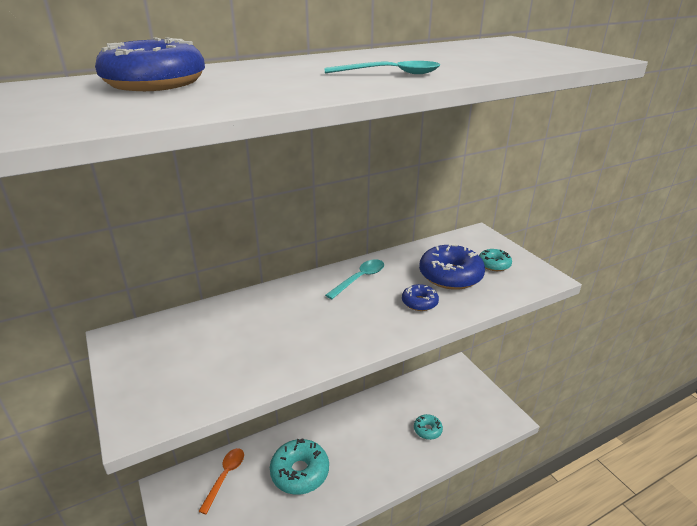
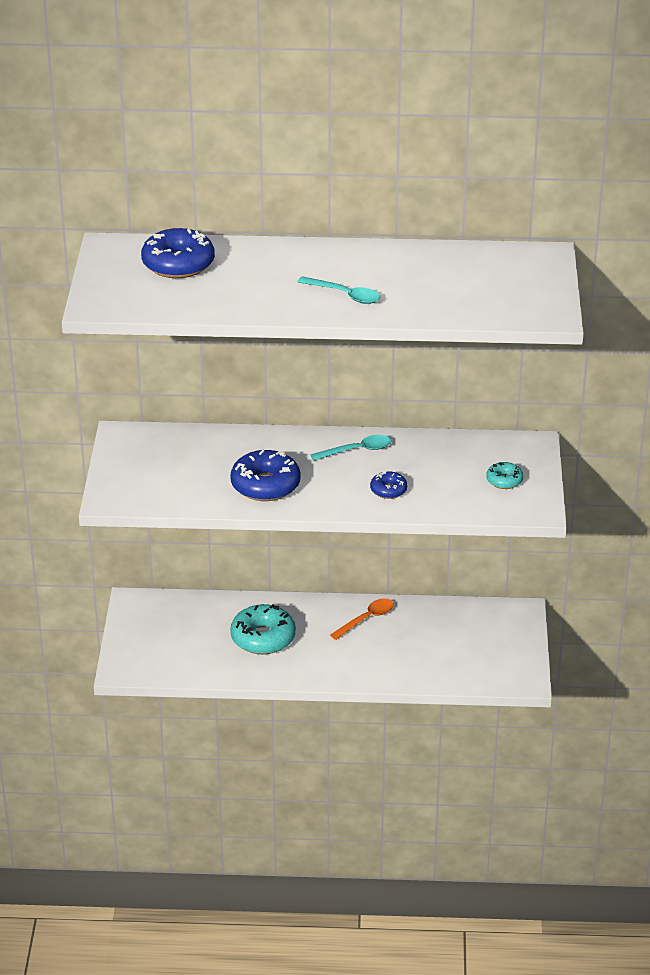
camera: 30 degrees right, 5 degrees up
orange spoon [198,448,244,514] -> orange spoon moved to [330,598,394,640]
turquoise donut [414,414,443,440] -> none
blue donut [419,243,485,290] -> blue donut moved to [230,450,301,501]

